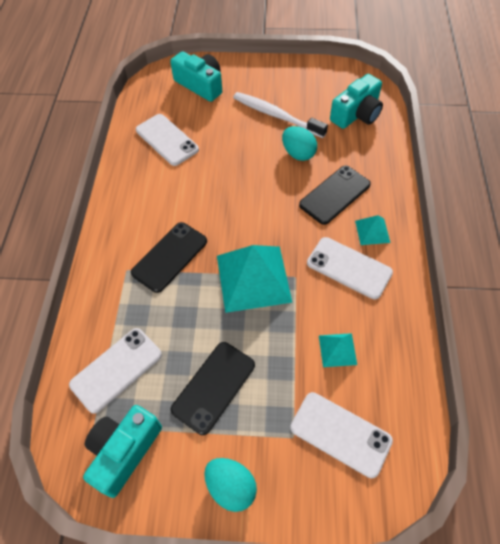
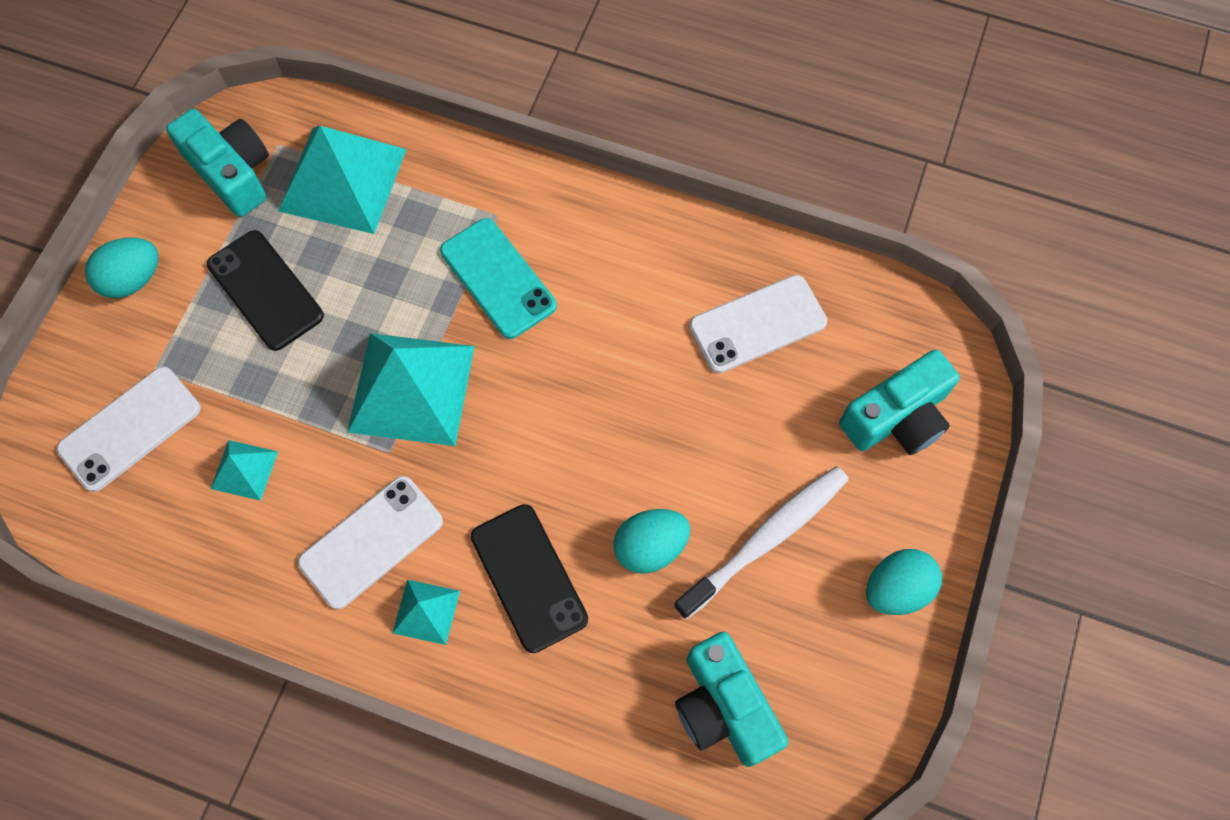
camera: 105 degrees right, 10 degrees up
white phone [69,328,162,414] -> turquoise pyramid [278,126,407,234]
black phone [131,222,207,293] -> turquoise phone [440,218,557,339]
none -> turquoise egg [866,549,942,615]

